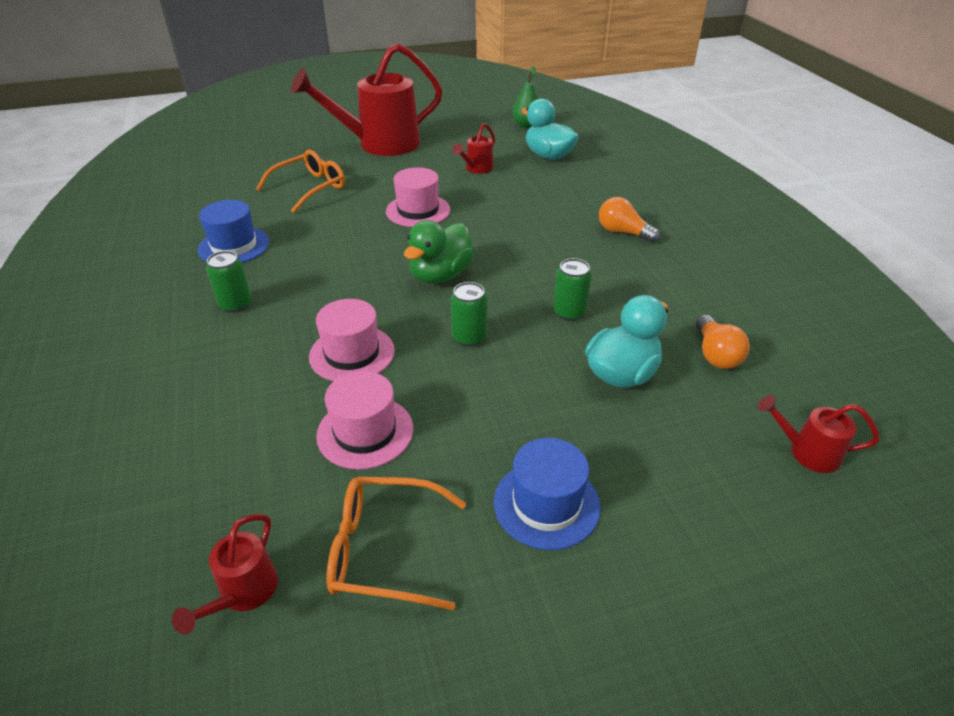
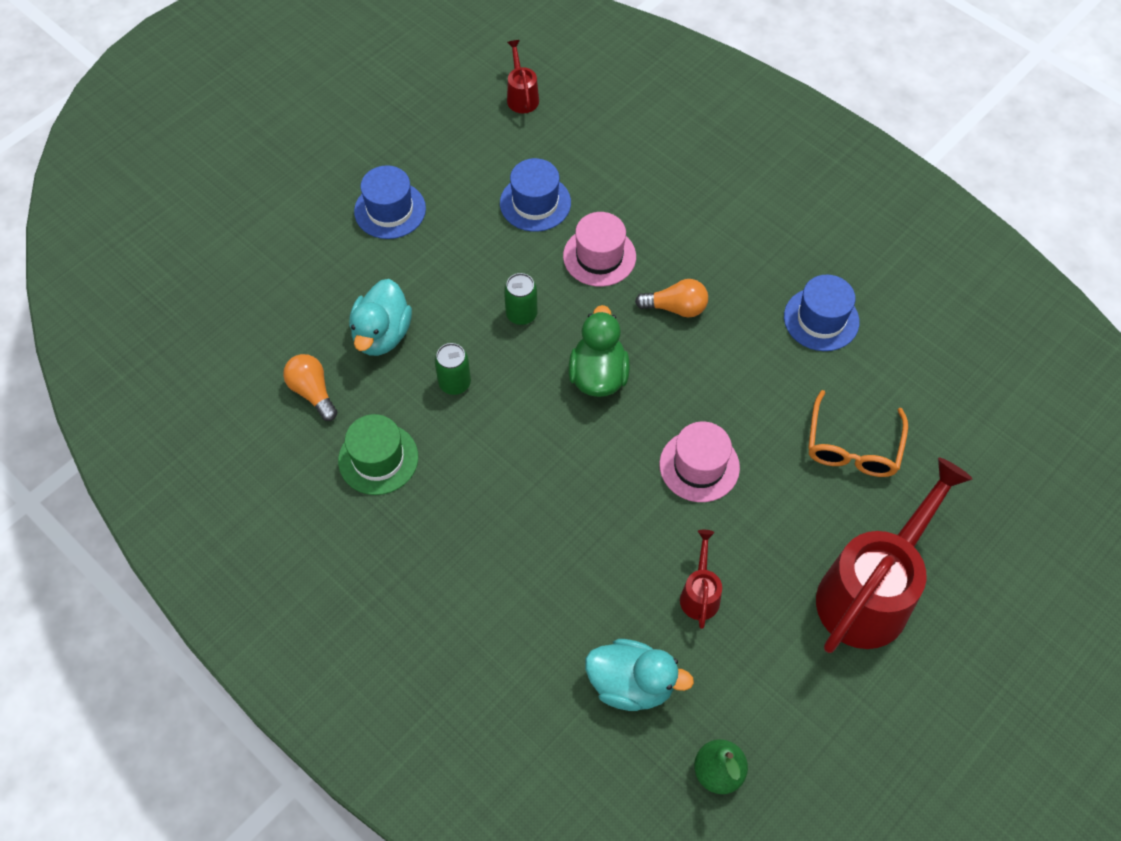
camera: 150 degrees right, 20 degrees up
green can [206,251,251,313] -> none
pink hat [316,371,413,470] -> blue hat [500,158,571,232]
orange glasses [327,477,466,610] -> none
orange light bulb [599,197,660,243] -> orange light bulb moved to [635,279,708,318]
red watering can [757,395,880,473] -> none
none -> green hat [338,414,418,495]

